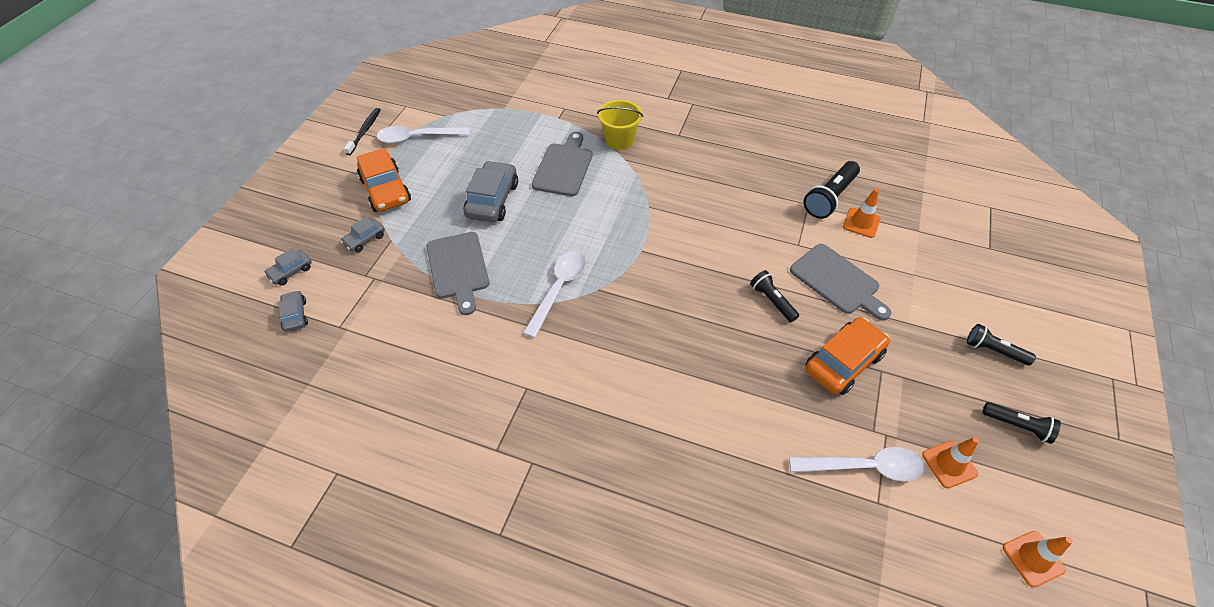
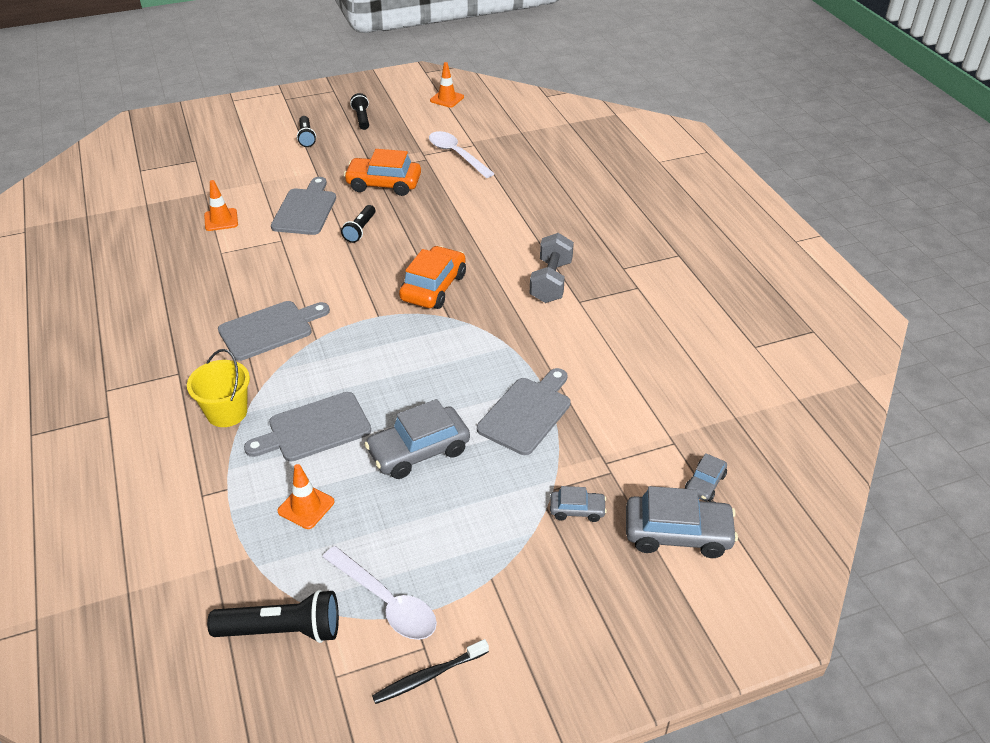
camera: 130 degrees left, 10 degrees down
grey car [264,248,312,285] -> grey car [626,486,738,558], size x1.89
orange car [357,148,411,212] -> orange car moved to [399,246,466,309]
white spoon [523,250,586,338] -> none
black flashlight [804,161,860,219] -> black flashlight moved to [207,590,339,643]
orange traffic cone [922,437,979,488] -> orange traffic cone moved to [278,464,334,529]
none -> grey cutting board [218,301,330,361]
none -> grey dumbbell [530,233,574,303]

